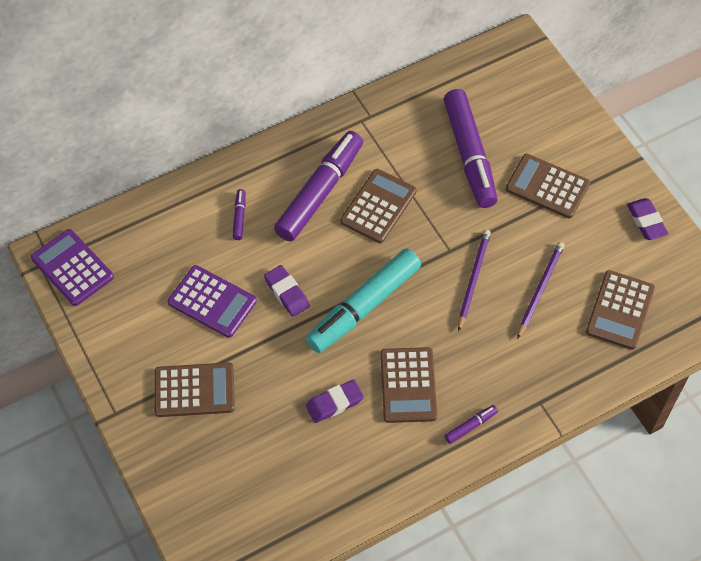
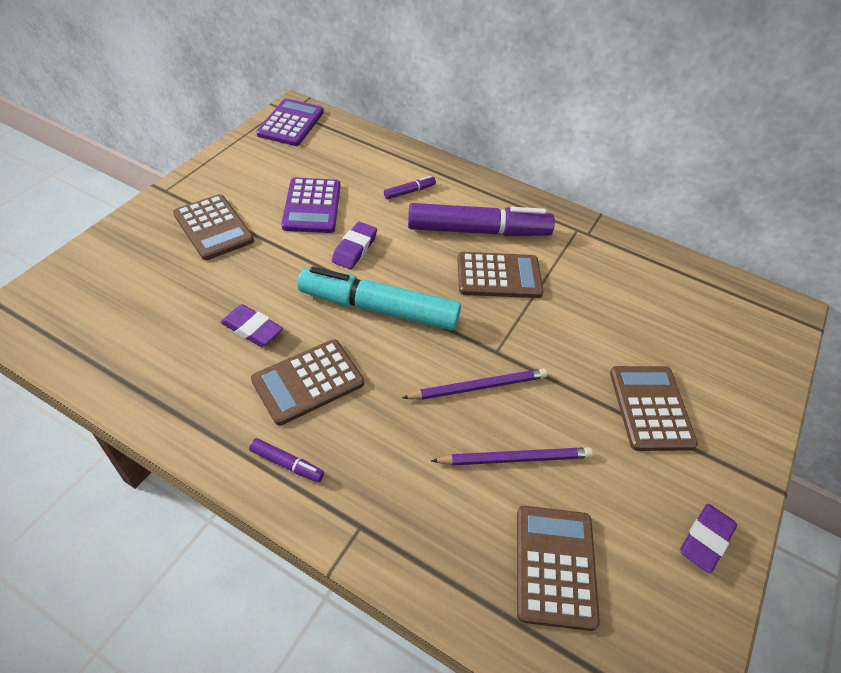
camera: 55 degrees right, 10 degrees down
purple marker [443,89,498,208] -> none
brown calculator [586,270,655,350] -> brown calculator turned 105 degrees clockwise [517,506,600,631]

